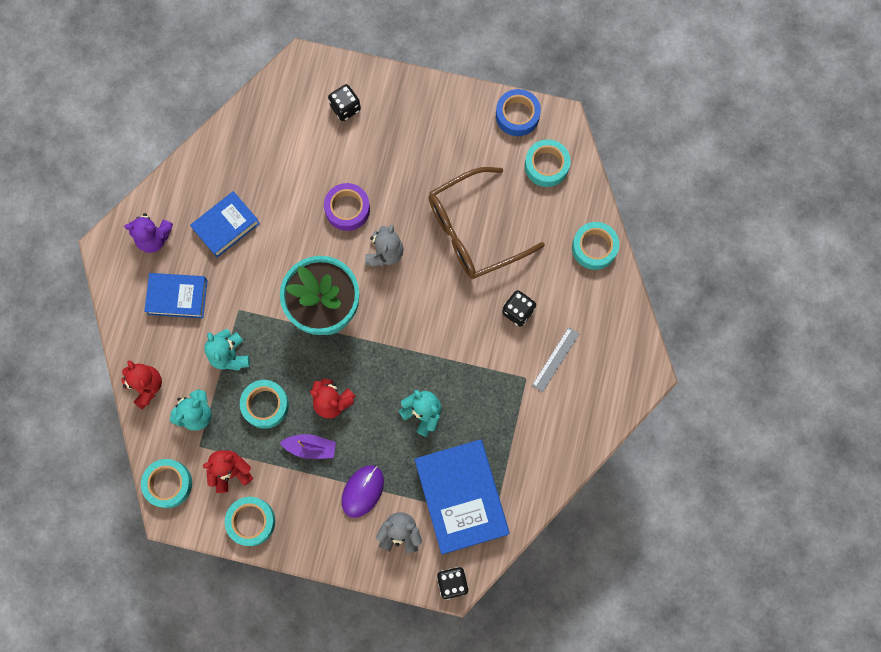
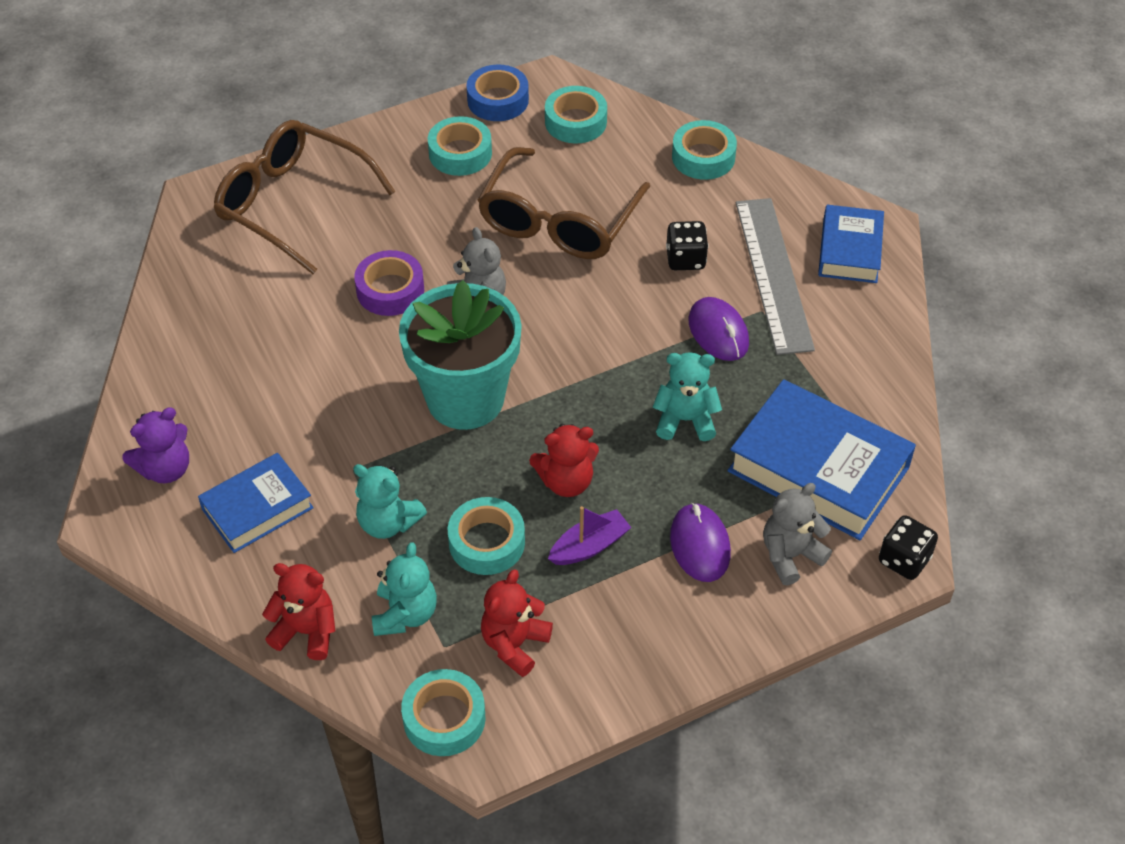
camera: 40 degrees left, 25 degrees down
blue book [190,191,260,258] -> blue book moved to [818,205,884,283]
turquoise tape [225,497,275,546] -> turquoise tape moved to [428,116,492,176]
black dice [328,84,361,121] -> brown glasses [214,120,395,274]
grey ruler [532,327,579,392] -> grey ruler [736,198,815,355], size x2.02
none -> purple mouse [689,297,749,361]

